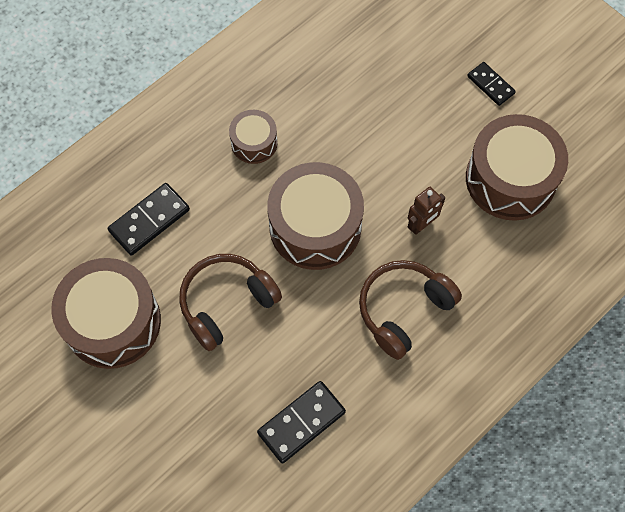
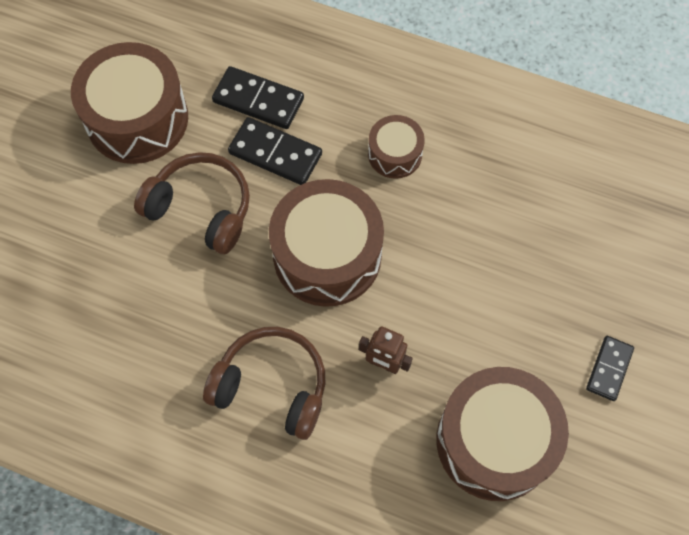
camera: 65 degrees right, 0 degrees up
black domino [257,381,346,463] -> black domino moved to [228,117,322,185]

